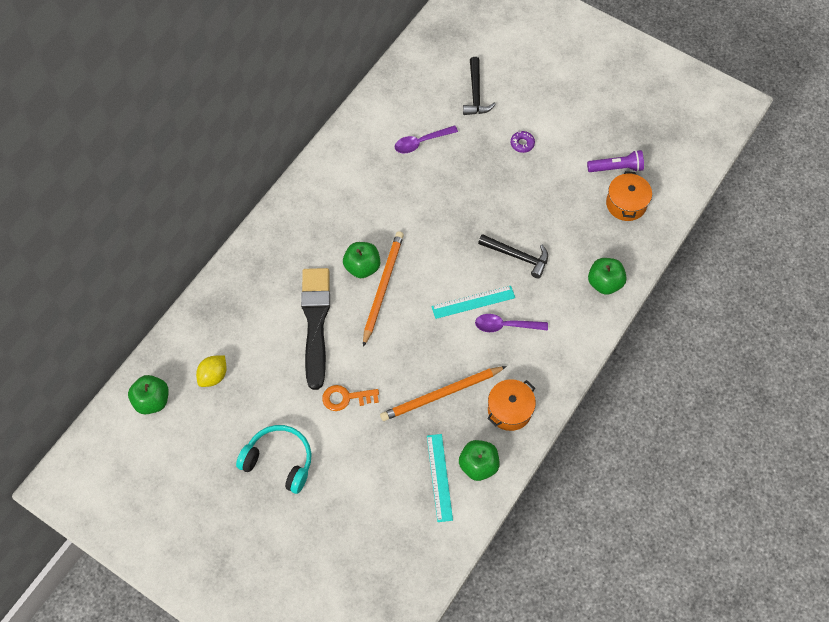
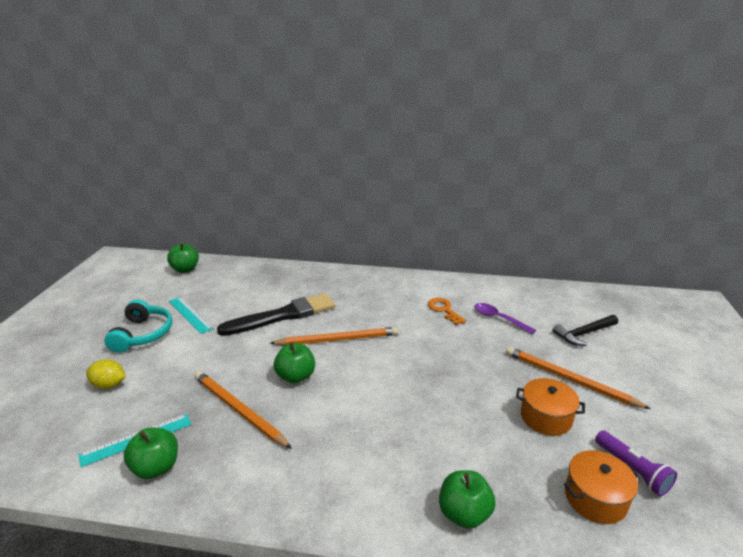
camera: 65 degrees right, 35 degrees down
yellow lemon [196,355,227,387] -> yellow lemon moved to [86,359,126,389]
orange key [322,385,379,411] -> orange key moved to [428,298,466,325]
green apple [343,242,380,278] -> green apple moved to [274,342,315,383]
turquoise ruler [431,286,515,319] -> turquoise ruler moved to [169,297,213,334]
purple spoon [475,314,548,332] -> none
black hammer [478,234,548,279] -> none
orange pot [487,379,536,431] -> orange pot moved to [516,378,585,436]
purple donut [511,131,535,153] -> orange pencil [506,347,651,409]

